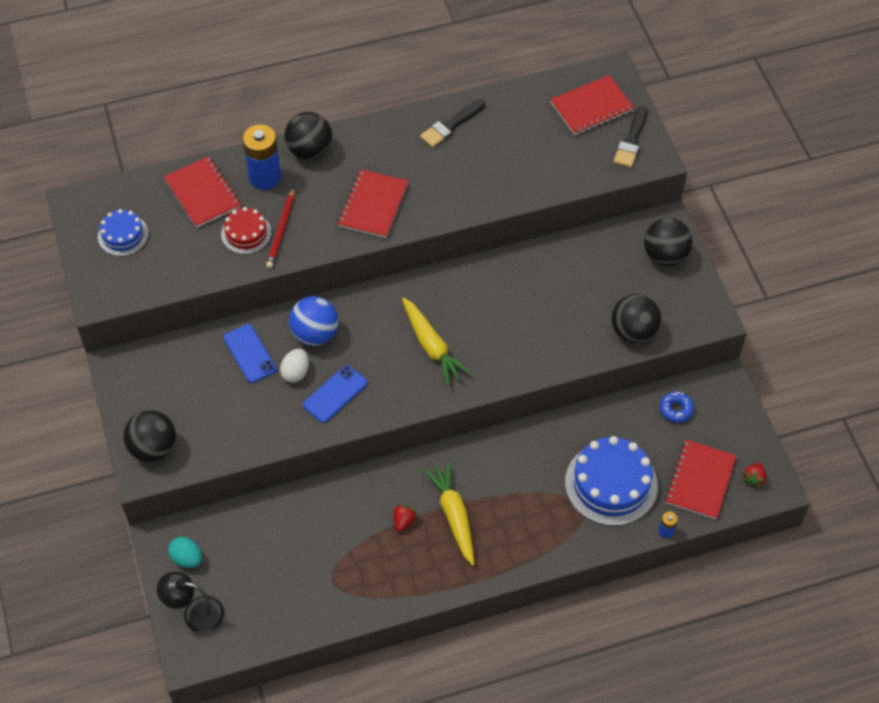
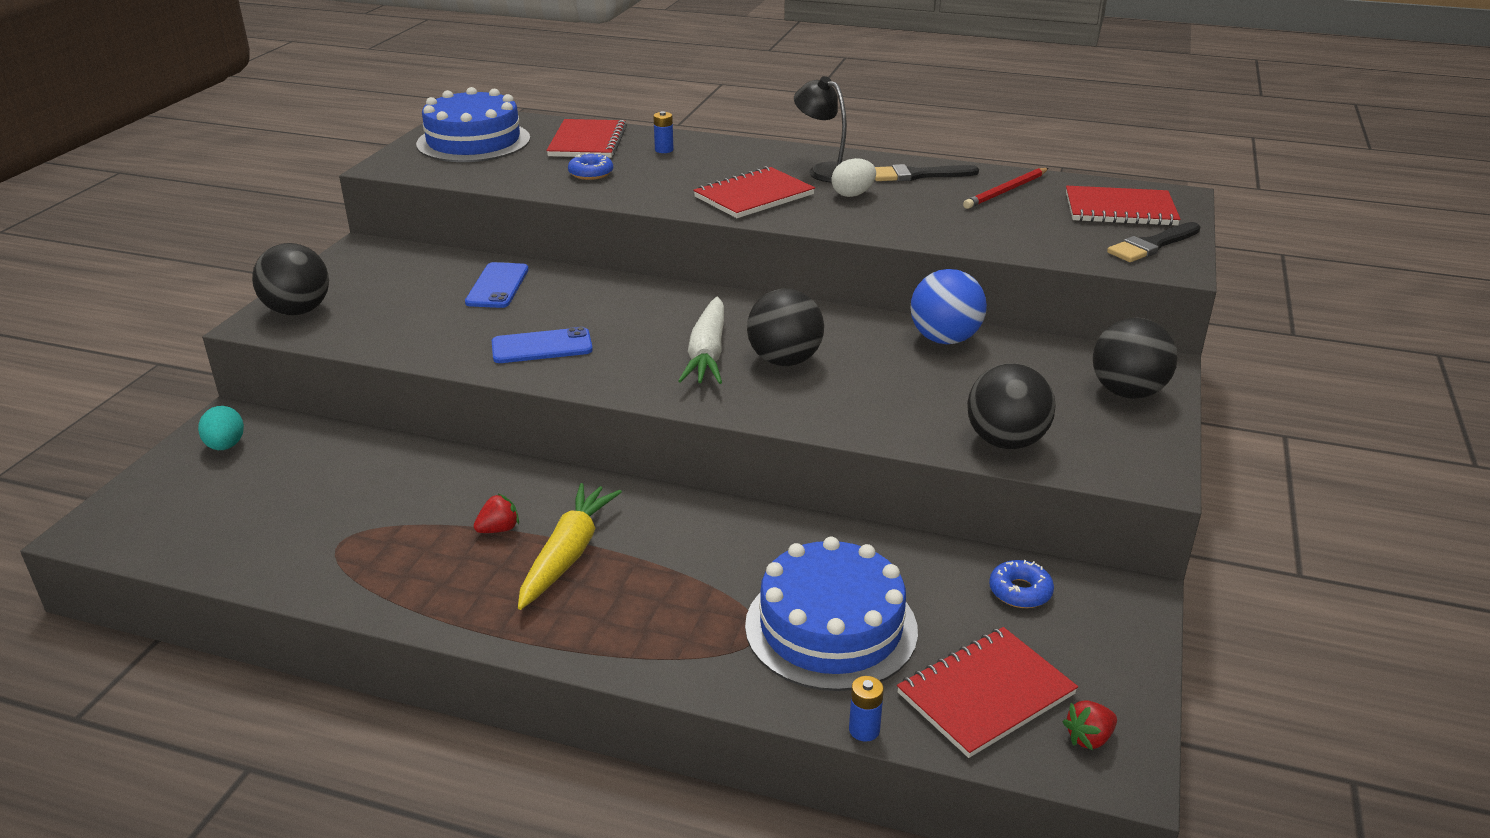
camera: 35 degrees right, 25 degrees down
blue cake [98,209,148,256] -> blue cake [416,87,530,162], size x1.79
black lamp [157,571,224,633] -> black lamp moved to [794,76,847,182]
red cake [221,207,272,254] -> blue donut [568,153,613,180]
blue battery [243,125,281,190] -> blue battery [653,111,674,153], size x0.44
red pencil [266,187,295,269] -> red pencil moved to [963,168,1049,209]
white egg [280,349,309,383] -> white egg moved to [831,158,876,197]
black ball [285,112,332,160] -> black ball moved to [747,289,824,366]
blue ball [289,296,339,346] -> blue ball moved to [910,269,987,344]
yellow carrot [402,297,471,386] -> white carrot [678,296,724,384]

